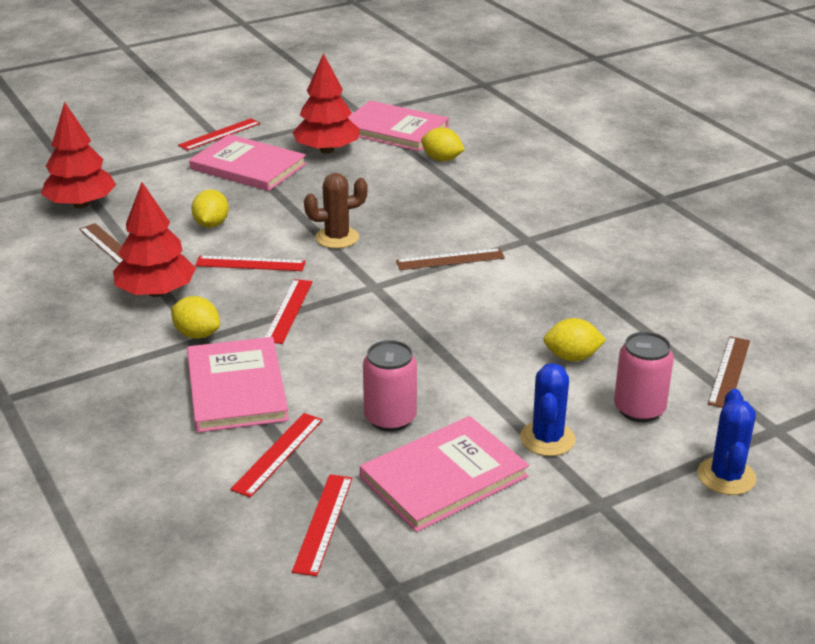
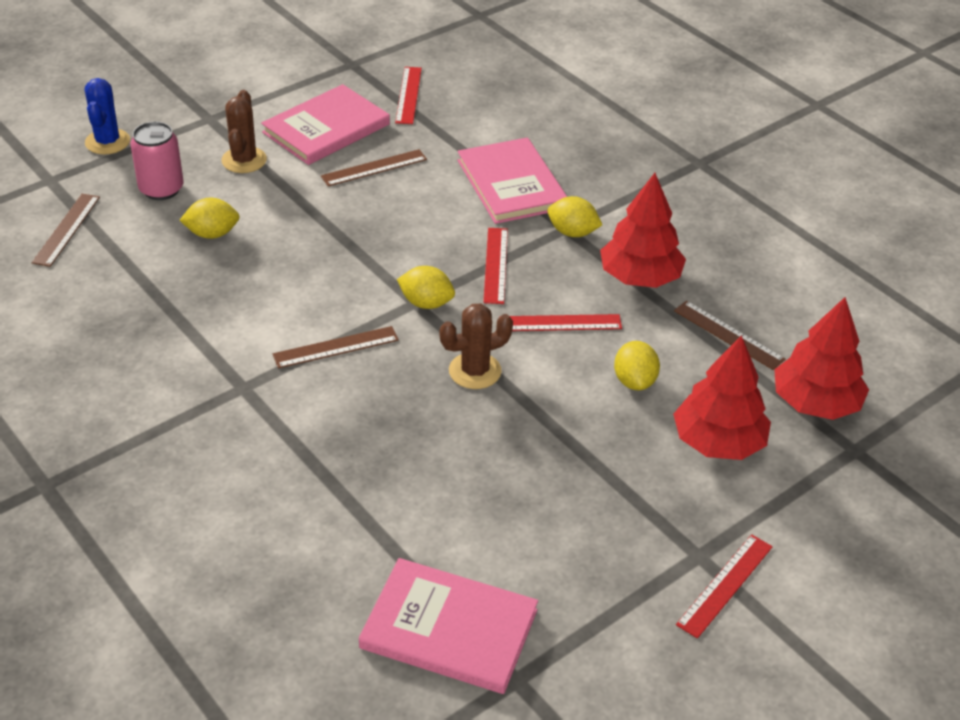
camera: 170 degrees right, 10 degrees up
pink book [189,134,307,191] -> none
red ruler [230,413,323,497] -> none
red tree [292,53,360,154] -> red tree moved to [673,335,771,460]
pink can [363,340,417,431] -> brown ruler [321,149,427,186]
yellow lemon [421,127,465,161] -> yellow lemon moved to [397,266,455,309]
blue cactus [520,363,576,456] -> brown cactus [221,90,267,173]

